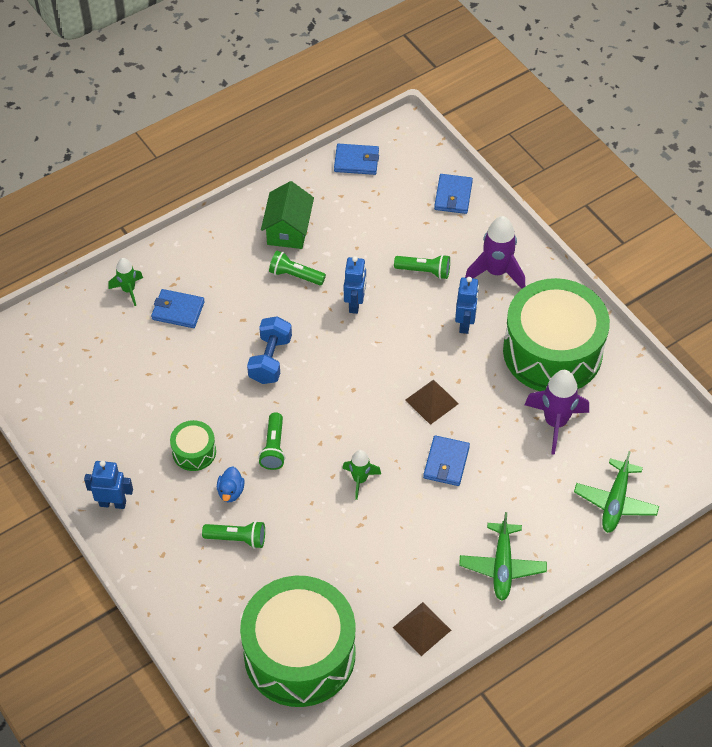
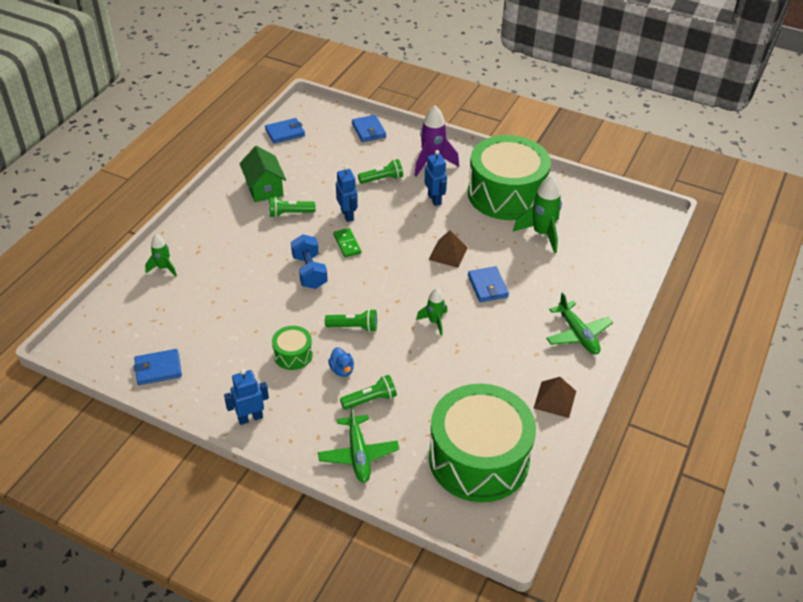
camera: 30 degrees left, 10 degrees down
blue wallet [151,289,205,328] -> blue wallet moved to [134,349,182,385]
green flashlight [259,412,285,470] -> green flashlight turned 60 degrees counterclockwise [325,309,377,332]
purple rocket [525,370,589,455] -> green rocket [513,175,562,253]
green plane [574,451,659,533] -> green plane moved to [318,404,399,483]
none -> green domino [333,228,361,257]

